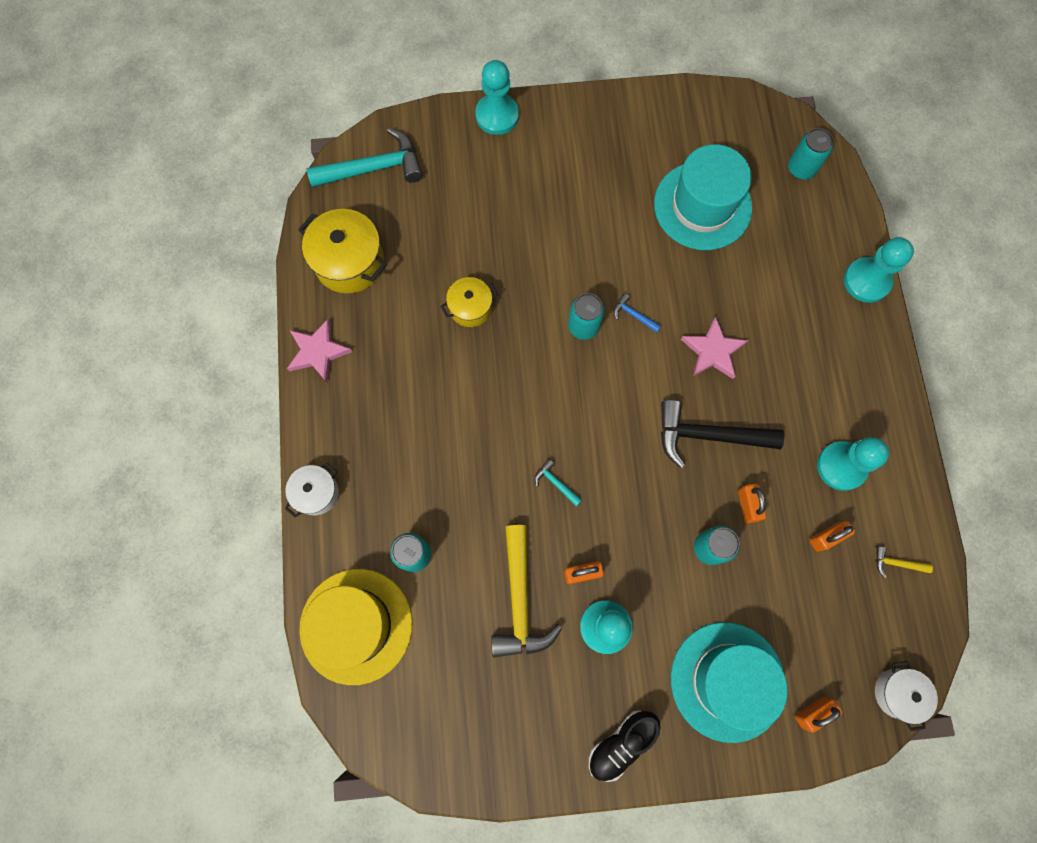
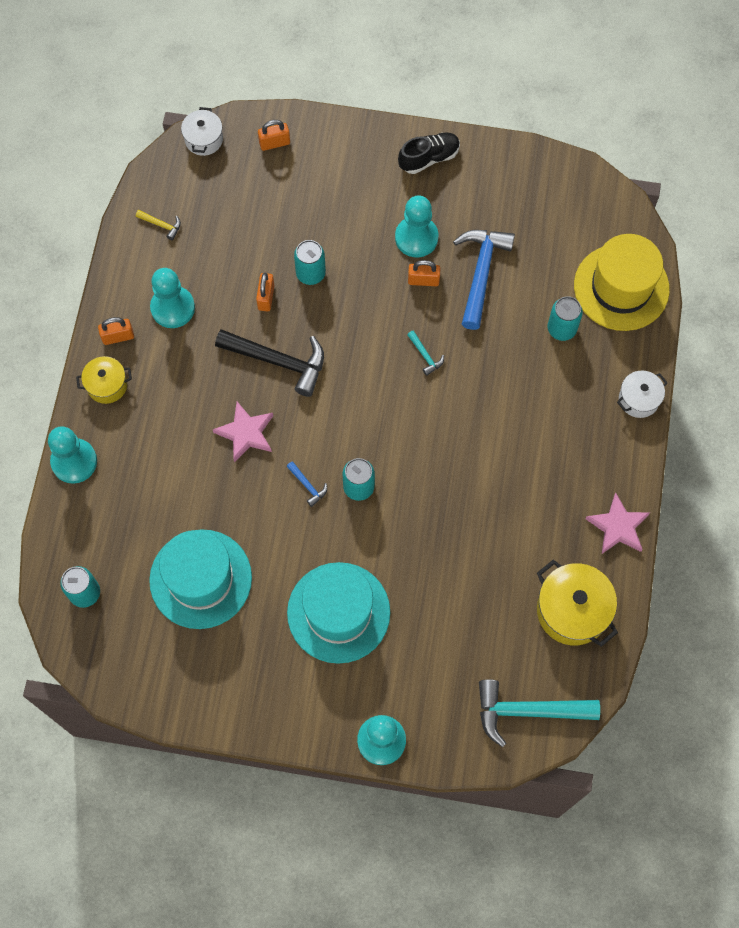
camera: 165 degrees left, 5 degrees down
yellow pot [441,277,498,327] -> yellow pot moved to [76,356,132,404]
yellow hammer [492,525,562,657] -> blue hammer [453,230,515,330]
turquoise hat [671,622,788,743] -> turquoise hat moved to [287,562,390,664]
orange padlock [809,520,855,552] -> orange padlock moved to [98,317,134,345]

